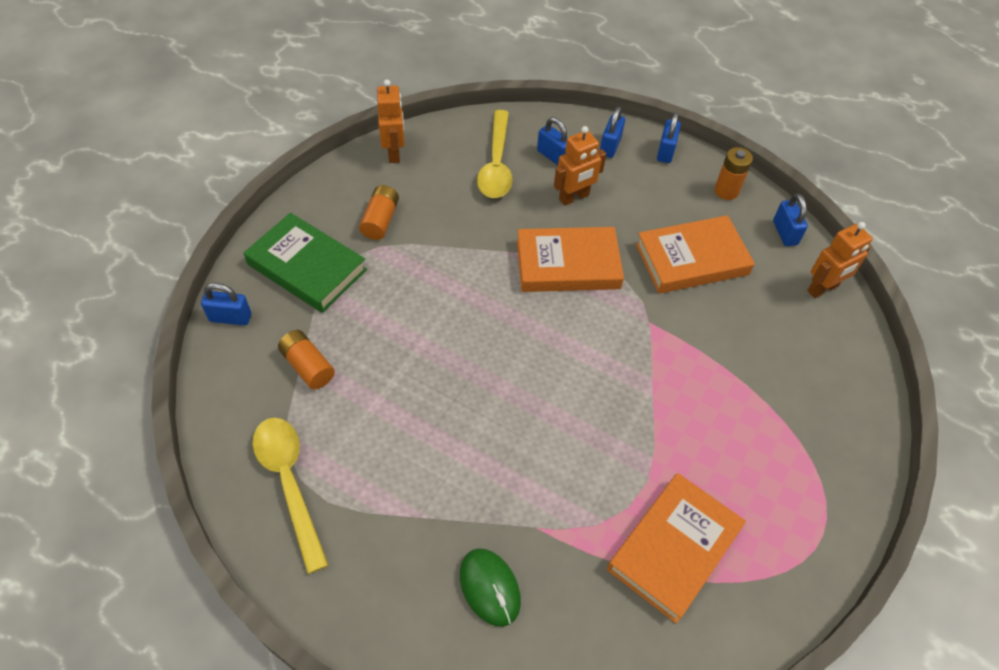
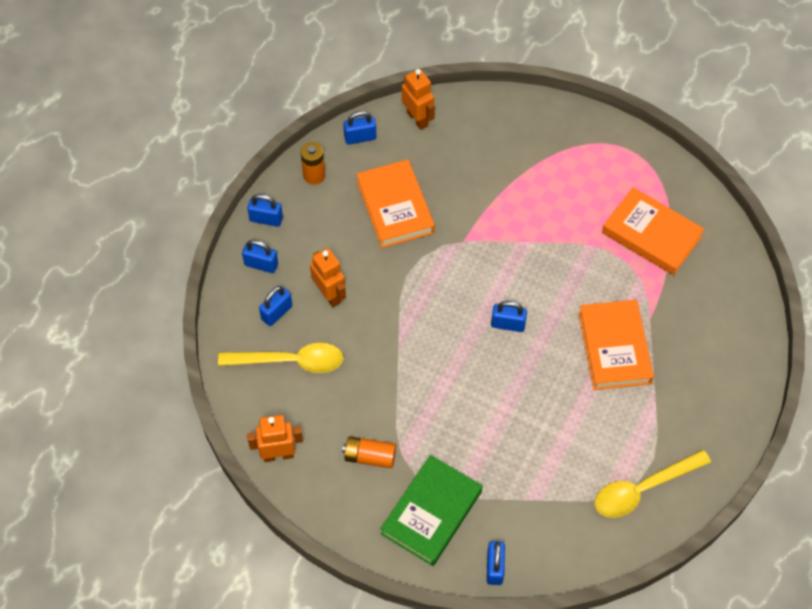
camera: 90 degrees left, 5 degrees up
orange battery [278,330,335,389] -> none
green mouse [460,548,521,627] -> none
orange book [517,227,624,292] -> orange book moved to [579,300,654,390]
none -> blue padlock [491,301,527,332]

